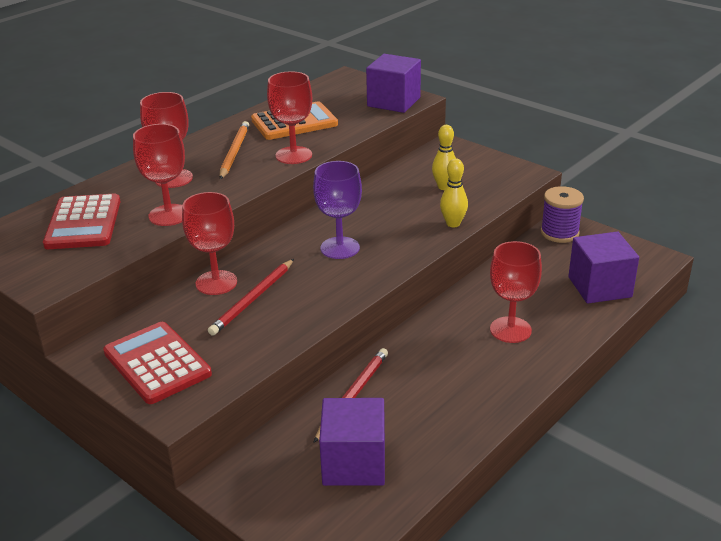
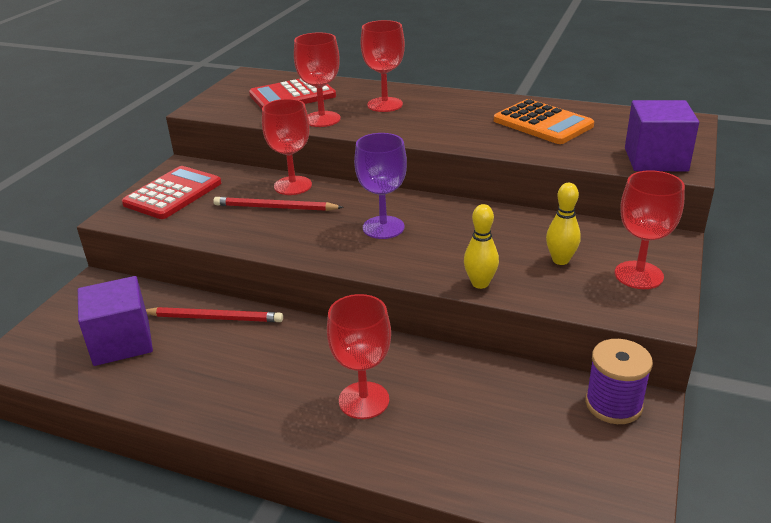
camera: 70 degrees right, 0 degrees up
orange pencil [220,121,249,179] -> none
red goblet [267,71,312,164] -> red goblet moved to [615,170,685,289]
purple cube [568,232,639,303] -> none

